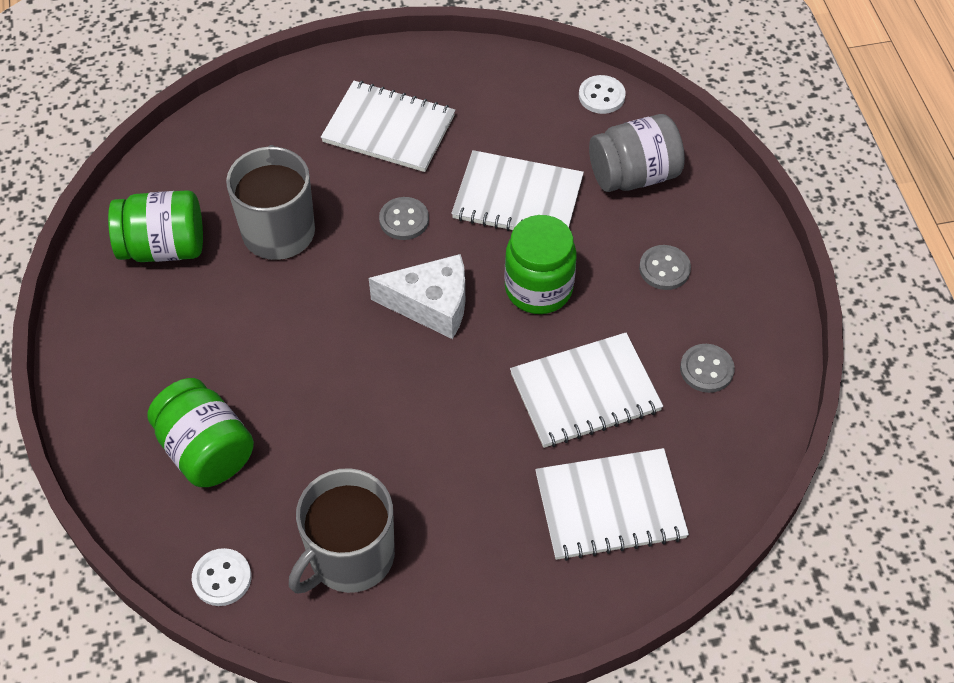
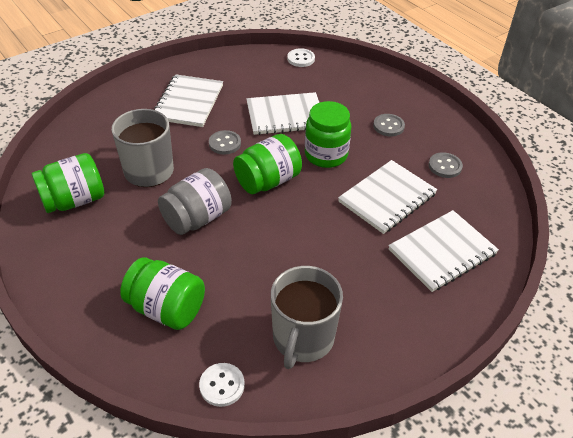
camera: 25 degrees left, 10 degrees down
white notebook [321,81,455,172] -> white notebook turned 75 degrees counterclockwise [154,74,223,127]
white cheese [369,254,465,339] -> green jar [233,134,302,194]
grey jar [589,114,685,192] -> grey jar moved to [158,168,232,235]

